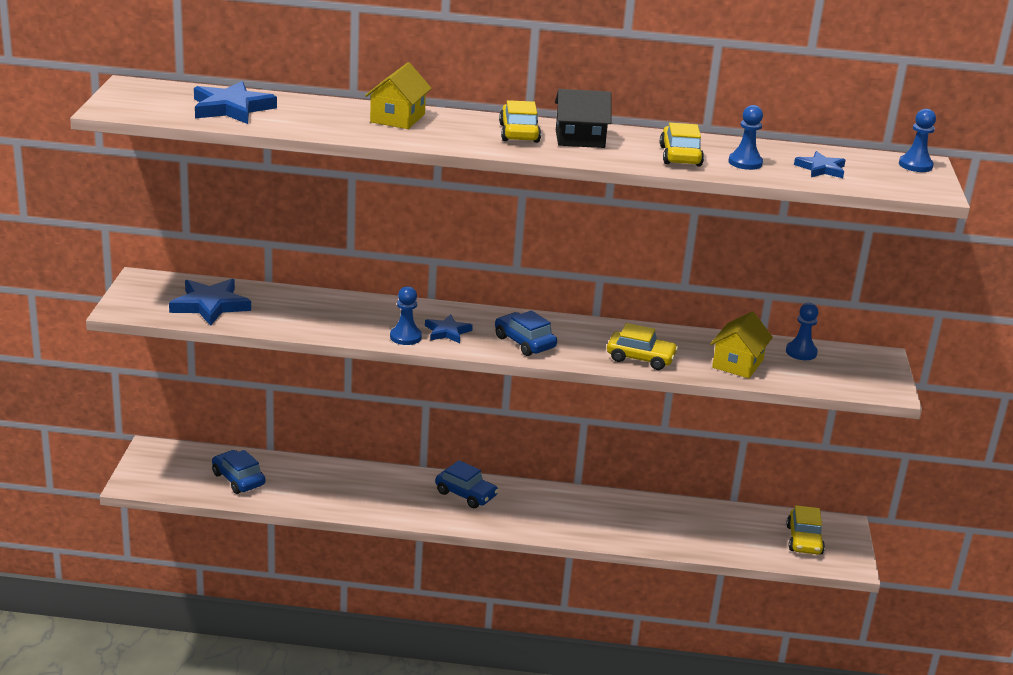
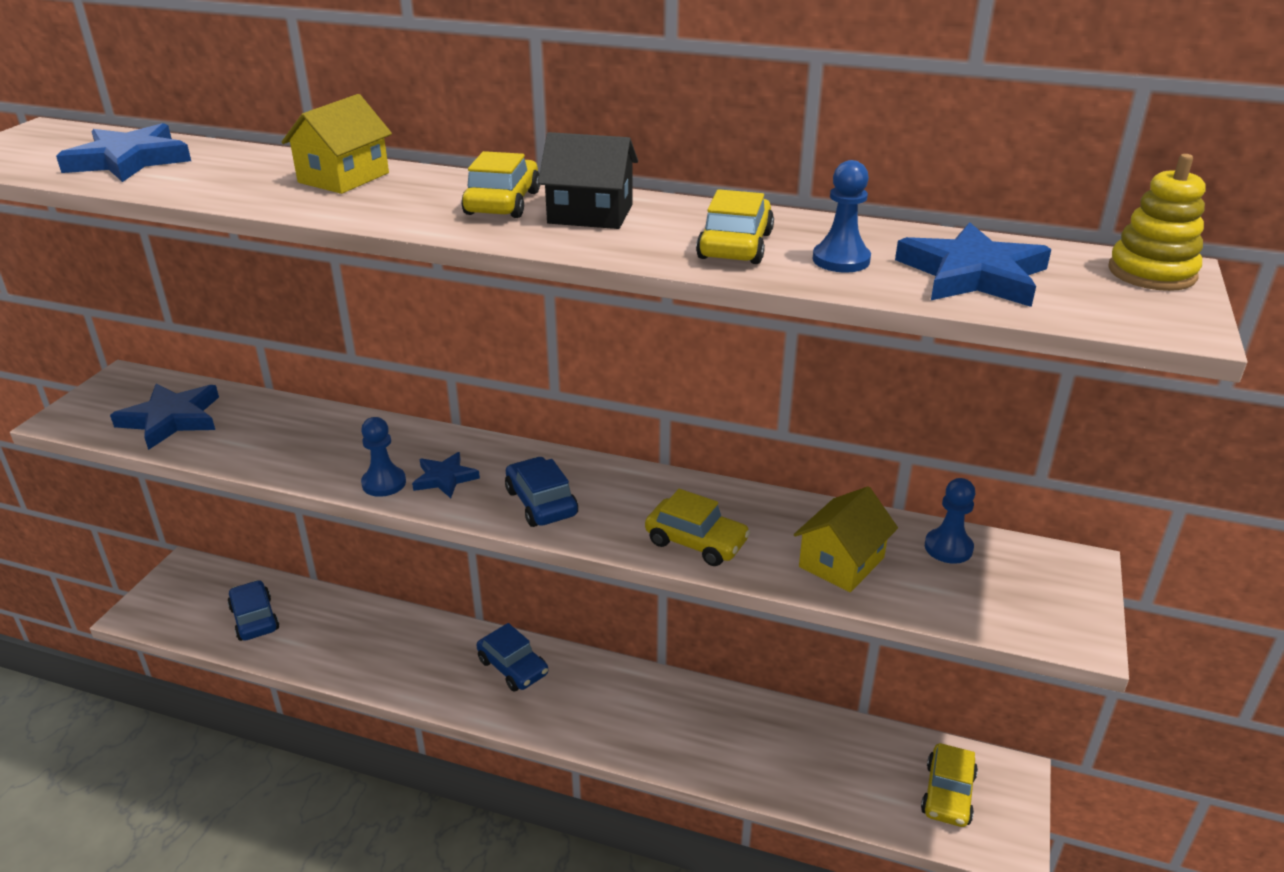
camera: 15 degrees right, 5 degrees up
blue star [794,151,846,178] -> blue star [895,222,1052,307], size x1.68
blue pawn [899,109,936,172] -> yellow stacking toy [1108,154,1205,291]

